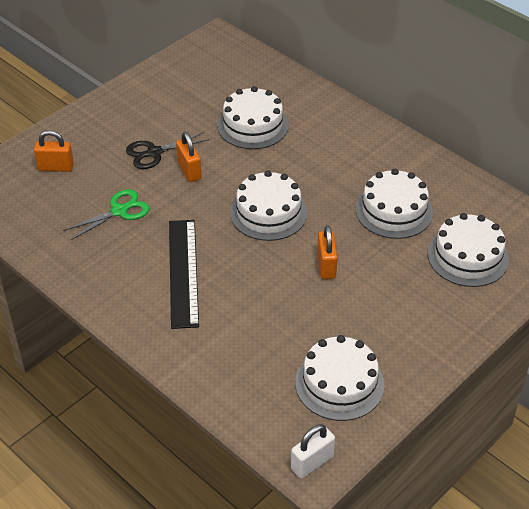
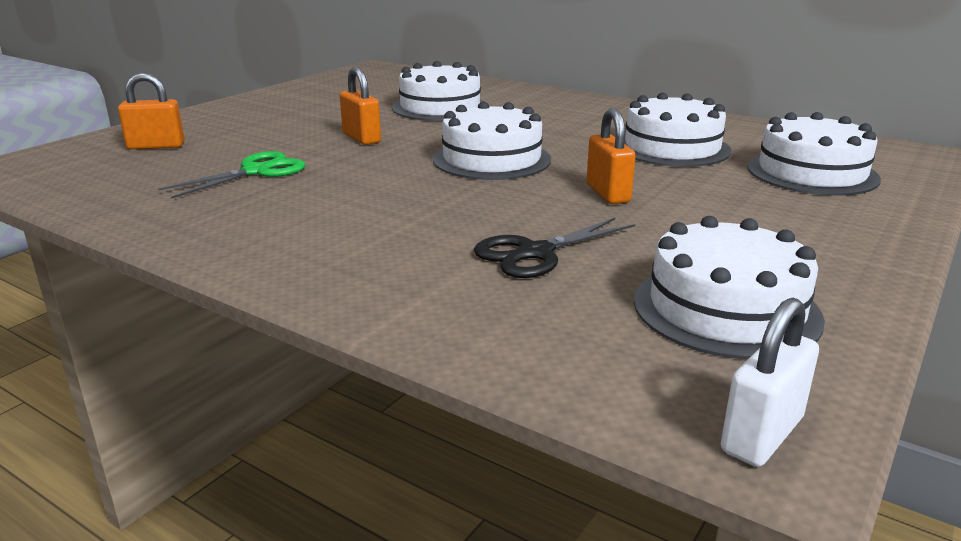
camera: 10 degrees left, 20 degrees down
black scissors [126,132,209,169] -> black scissors moved to [474,218,635,278]
black ruler [169,220,199,329] -> none

